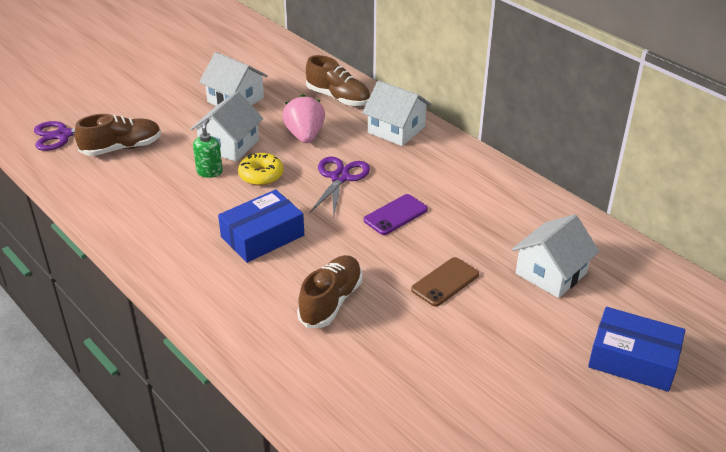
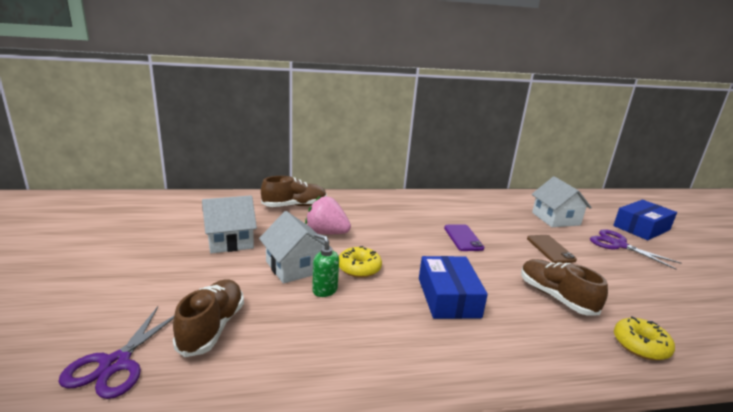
camera: 60 degrees left, 15 degrees down
purple scissors [310,156,370,216] -> purple scissors moved to [590,229,682,269]
white house [362,80,432,146] -> none
none -> yellow donut [614,316,675,360]

